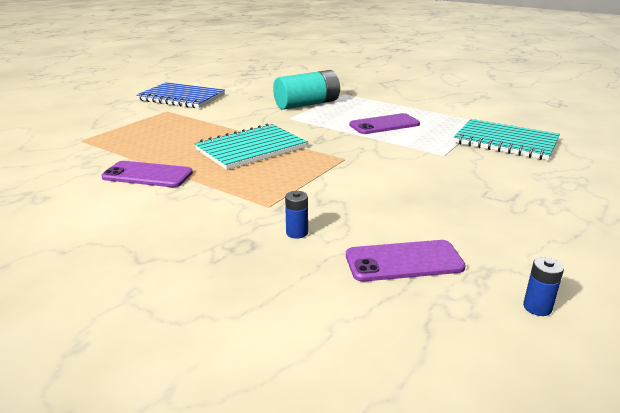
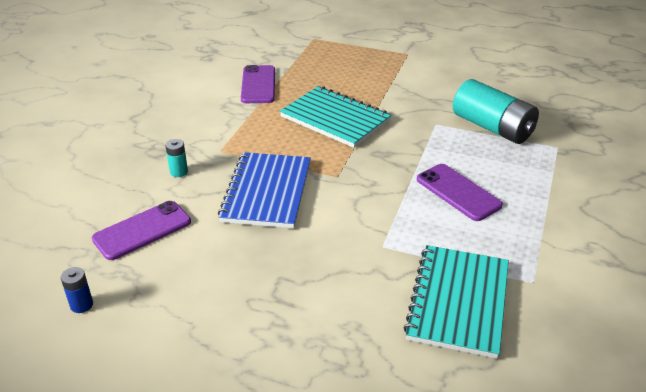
camera: 75 degrees right, 10 degrees up
blue notebook [136,82,225,108] -> blue notebook moved to [218,152,311,228]
blue battery [285,191,308,239] -> turquoise battery [165,139,188,177]
purple phone [346,240,466,282] -> purple phone turned 75 degrees clockwise [92,201,191,260]

